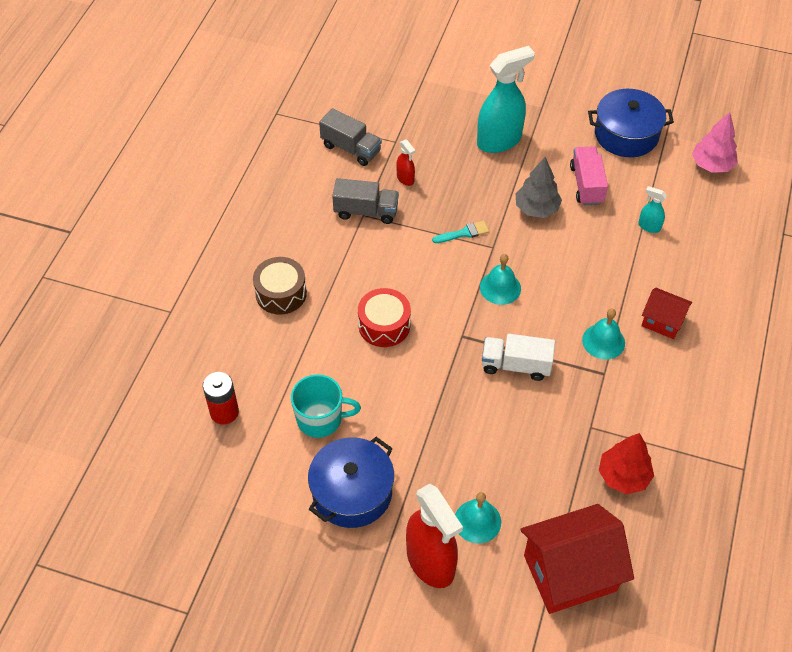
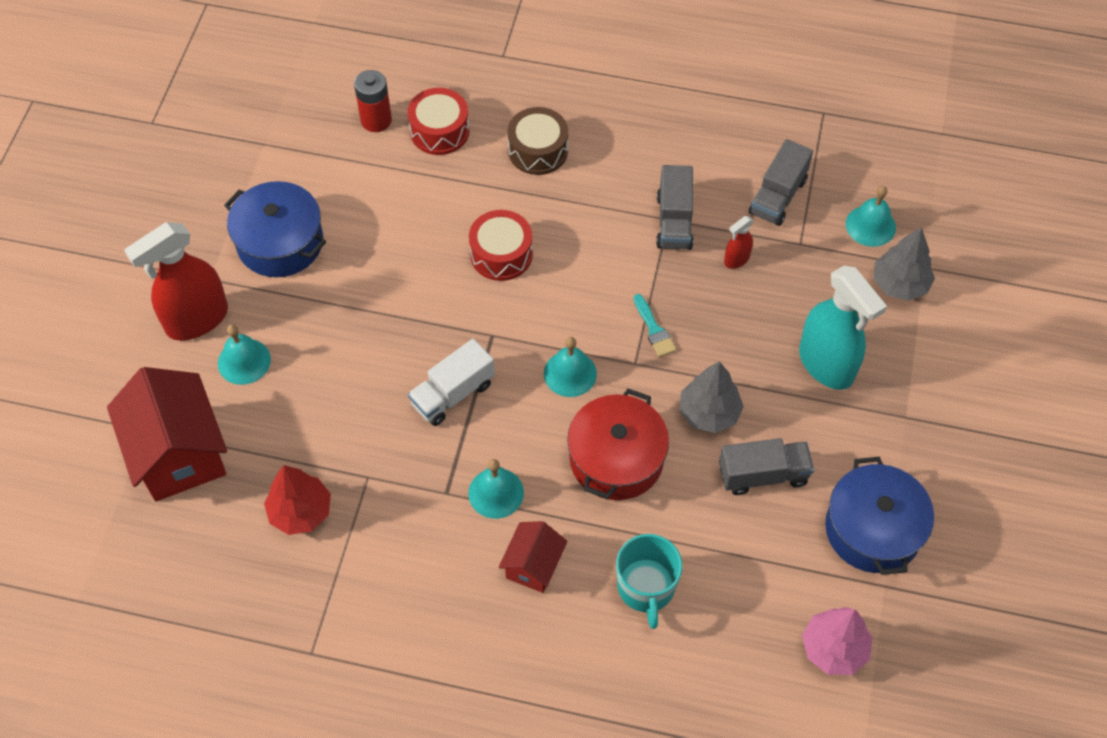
camera: 85 degrees right, 5 degrees up
turquoise mug [291,374,361,438] -> turquoise mug moved to [616,534,683,629]
white truck [482,334,555,381] -> white truck turned 135 degrees counterclockwise [408,339,495,426]
pink truck [570,146,608,205] -> grey truck [719,438,814,495]
turquoise spray bottle [638,186,667,233] -> none
none -> red drum [408,88,470,155]
none -> red pot [567,389,669,500]
none -> turquoise bell [846,186,896,247]
none -> grey tree [874,227,935,301]

